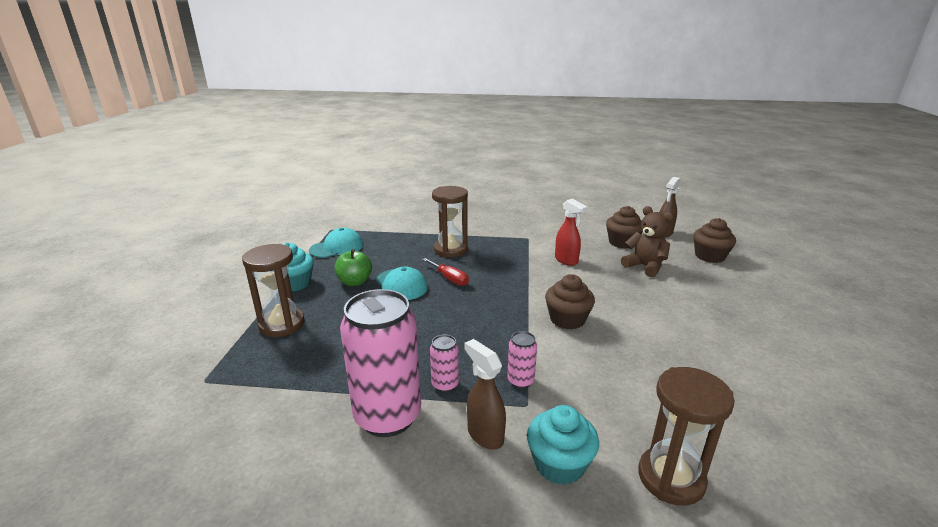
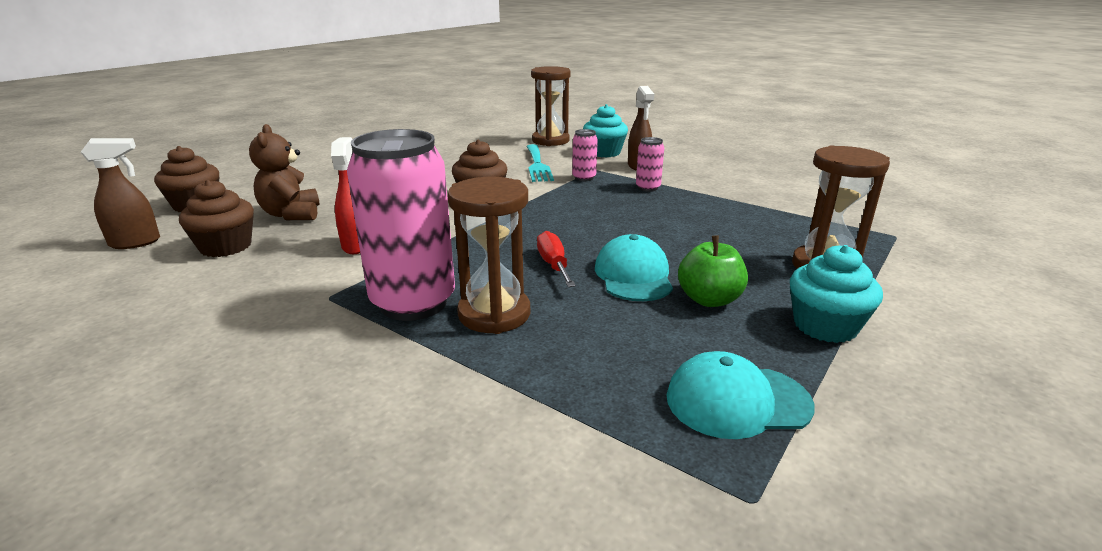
camera: 150 degrees left, 0 degrees up
pink can [340,289,421,437] -> pink can moved to [347,129,455,321]
none -> turquoise fork [526,144,554,182]

